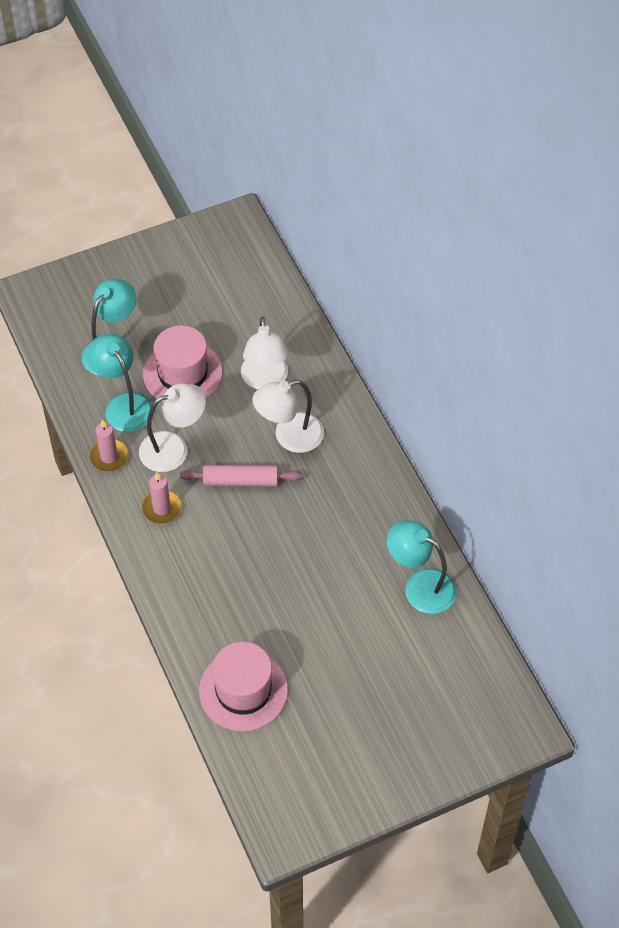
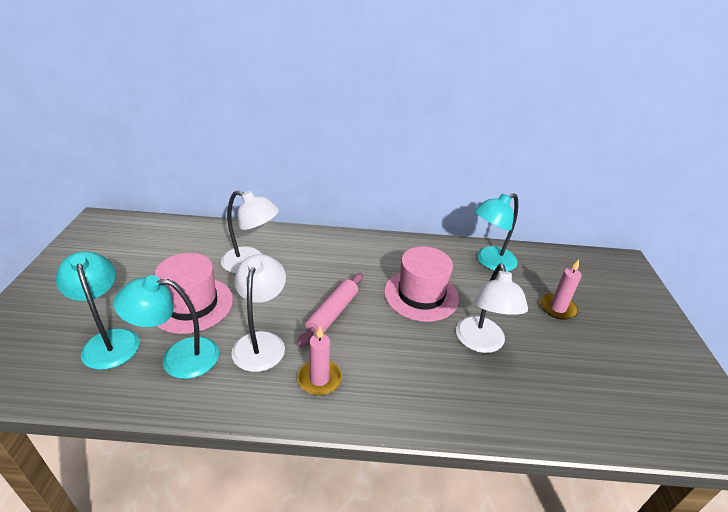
camera: 65 degrees left, 20 degrees down
pink candle [89,419,129,472] -> pink candle moved to [541,260,582,320]
pink hat [199,642,288,731] -> pink hat moved to [384,246,459,322]
white lamp [252,380,324,453] -> white lamp moved to [456,264,528,353]

